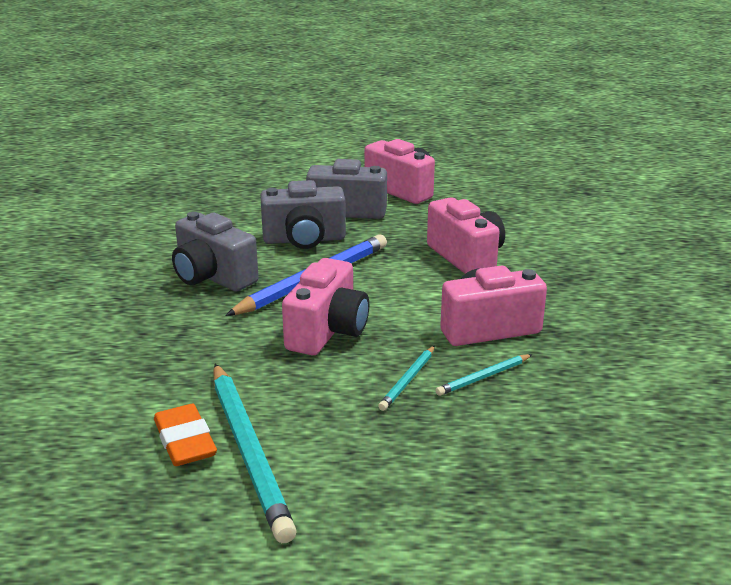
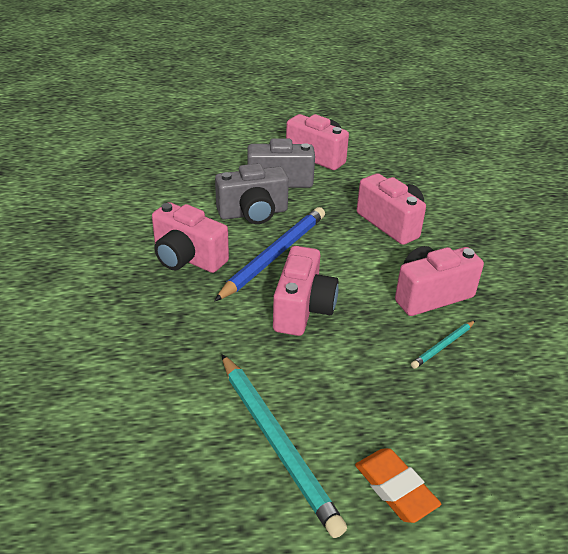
camera: 10 degrees left, 10 degrees up
orange eraser [154,404,217,466] -> orange eraser moved to [355,448,441,523]
grey camera [172,212,259,291] -> pink camera [152,202,229,273]
turquoise pencil [378,346,435,411] -> none

